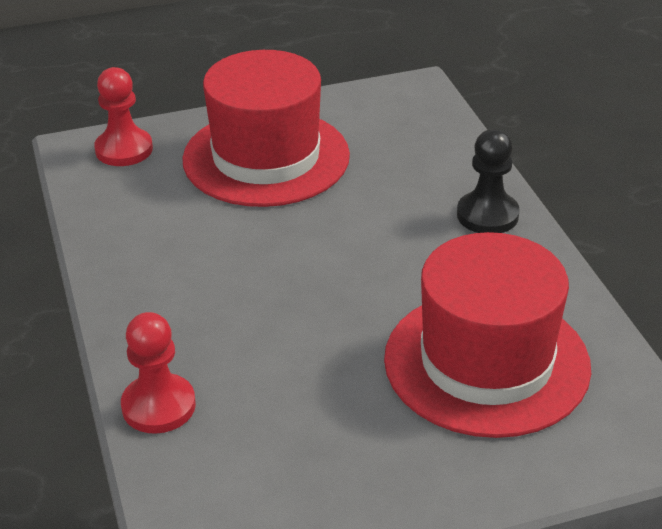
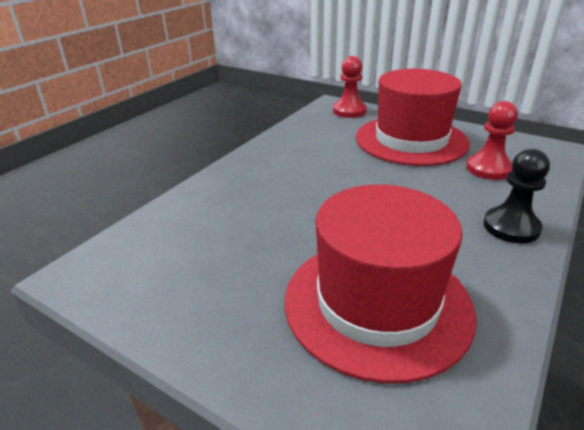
camera: 50 degrees right, 5 degrees down
red pawn [121,312,196,434] -> red pawn moved to [466,101,518,180]

